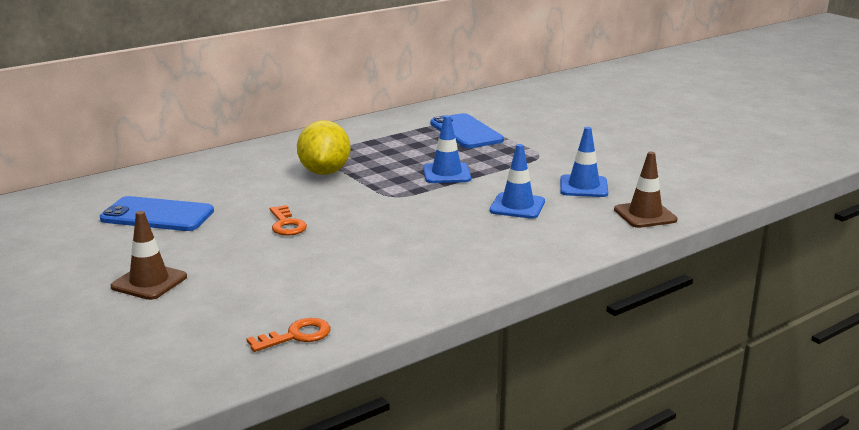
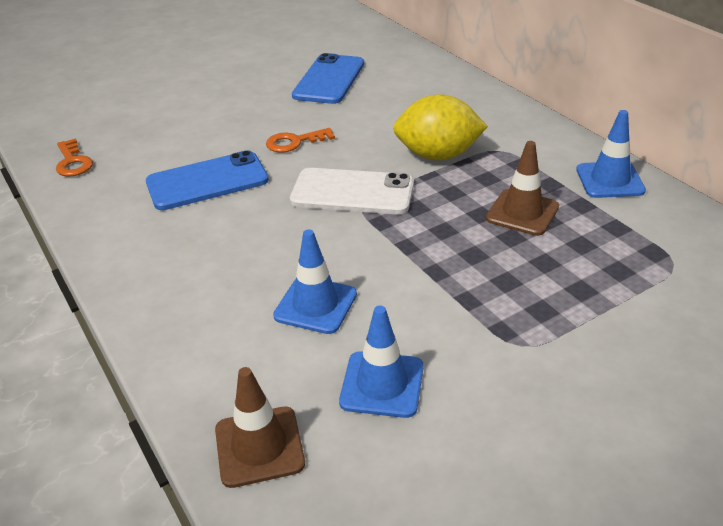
camera: 95 degrees right, 15 degrees up
brown traffic cone [110,211,187,300] -> brown traffic cone moved to [486,141,559,236]
blue traffic cone [423,115,471,183] -> blue traffic cone moved to [576,110,646,198]
blue phone [430,113,504,148] -> blue phone moved to [146,150,269,210]
none -> white phone [290,168,414,214]

